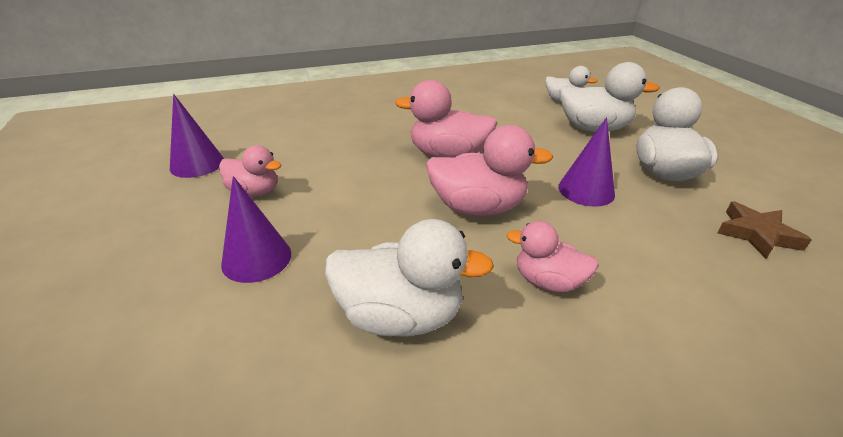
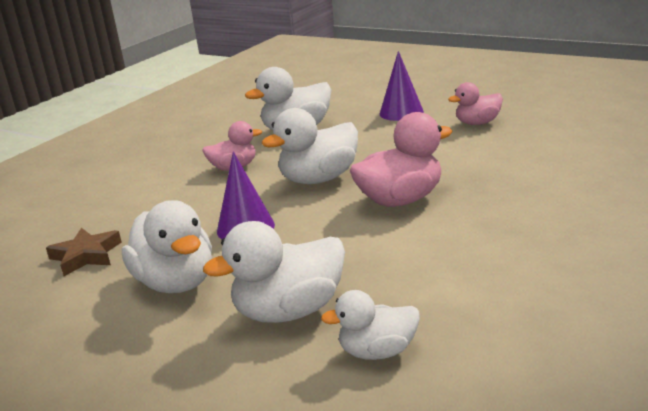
camera: 145 degrees right, 10 degrees down
purple cone [170,94,224,178] -> none
pink duck [426,125,553,216] -> white duck [262,108,358,184]

